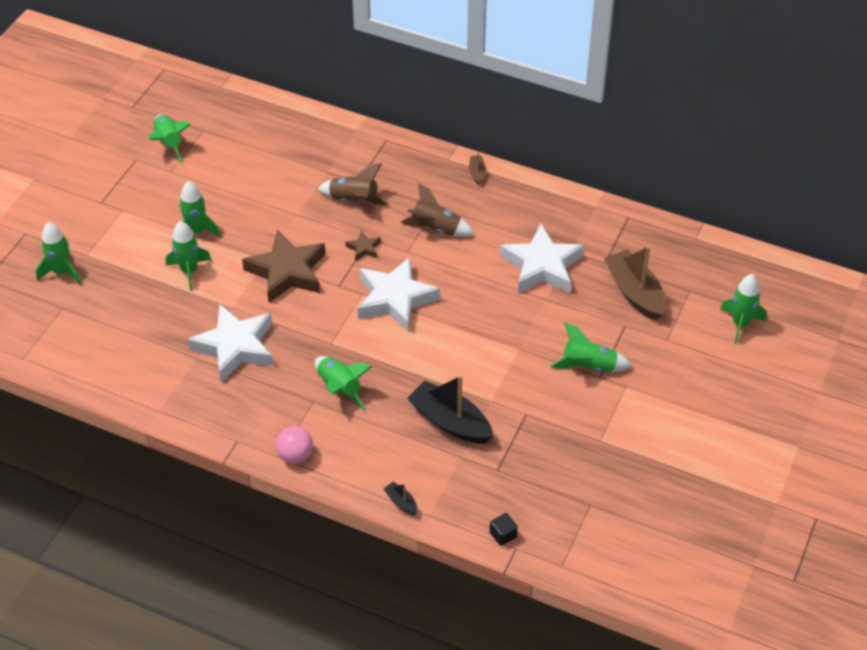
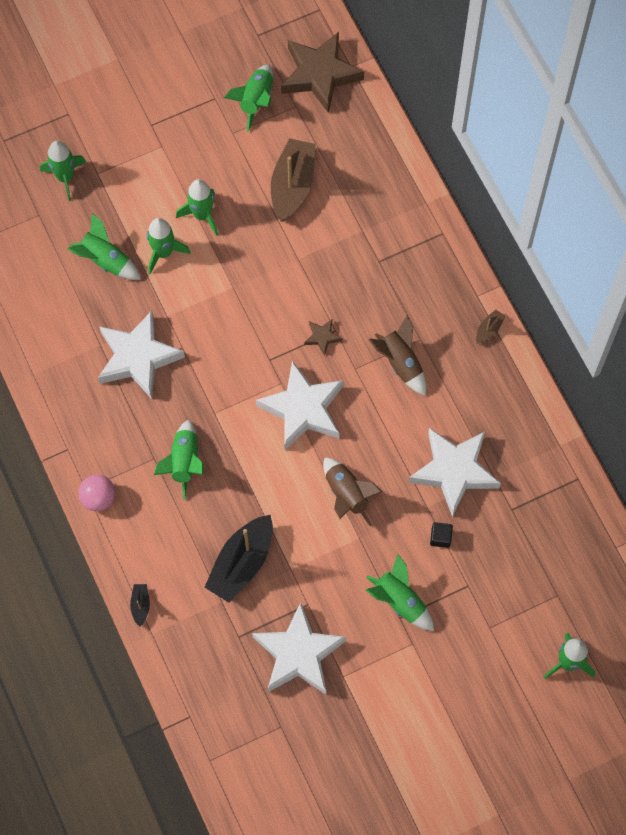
camera: 40 degrees right, 20 degrees up
brown star [242,230,325,303] -> brown star moved to [281,32,364,114]
brown rocket [317,163,389,206] -> brown rocket moved to [323,458,382,526]
black boat [407,375,493,443] -> black boat turned 135 degrees counterclockwise [204,515,273,602]
black cube [490,513,518,546] -> black cube moved to [430,522,453,548]
brown boat [604,246,665,320] -> brown boat moved to [271,138,315,221]
none -> green rocket [67,213,141,280]
none -> white star [252,602,346,694]

